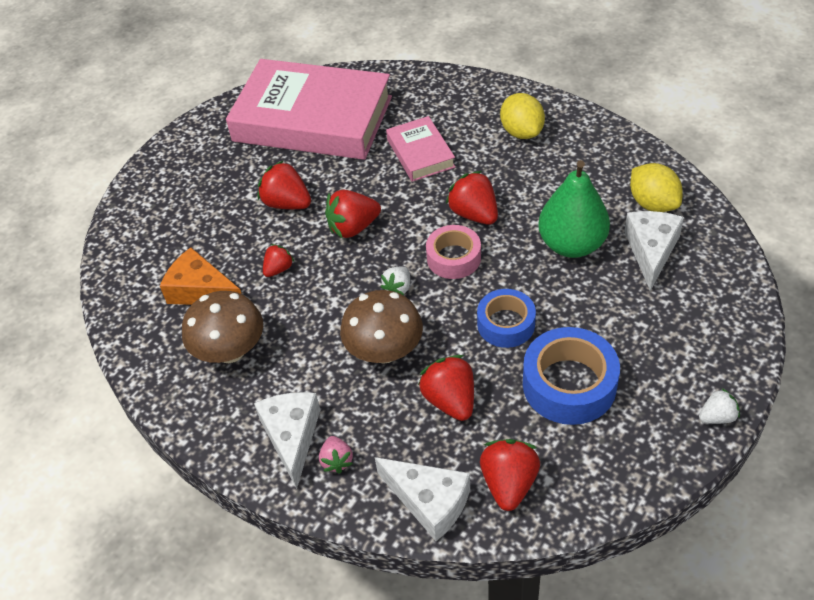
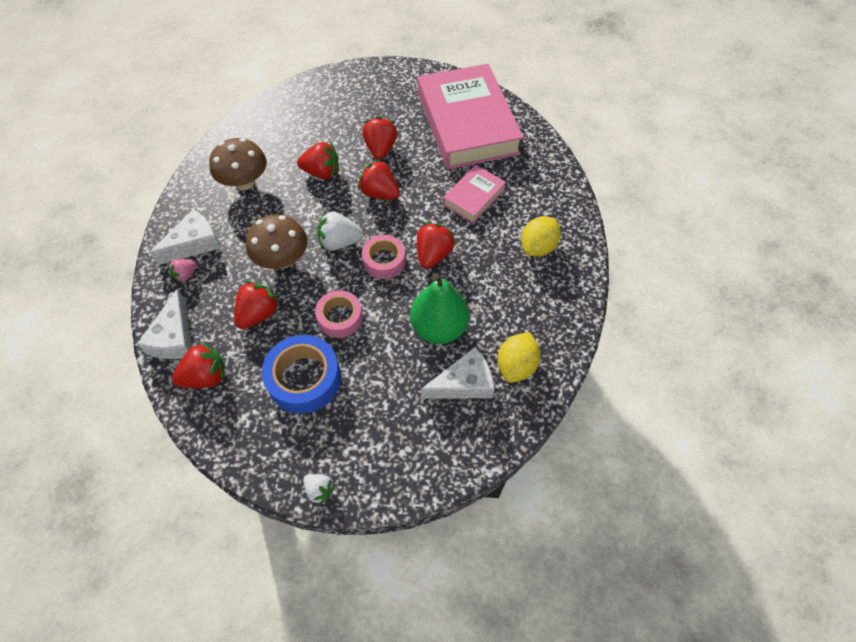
camera: 55 degrees right, 10 degrees up
orange cheese [160,247,241,305] -> none
red strawberry [263,244,294,277] -> red strawberry [297,142,339,179], size x1.70
white strawberry [381,266,410,295] -> white strawberry [317,211,364,251], size x1.70
blue tape [477,289,536,348] -> pink tape [315,290,363,338]

